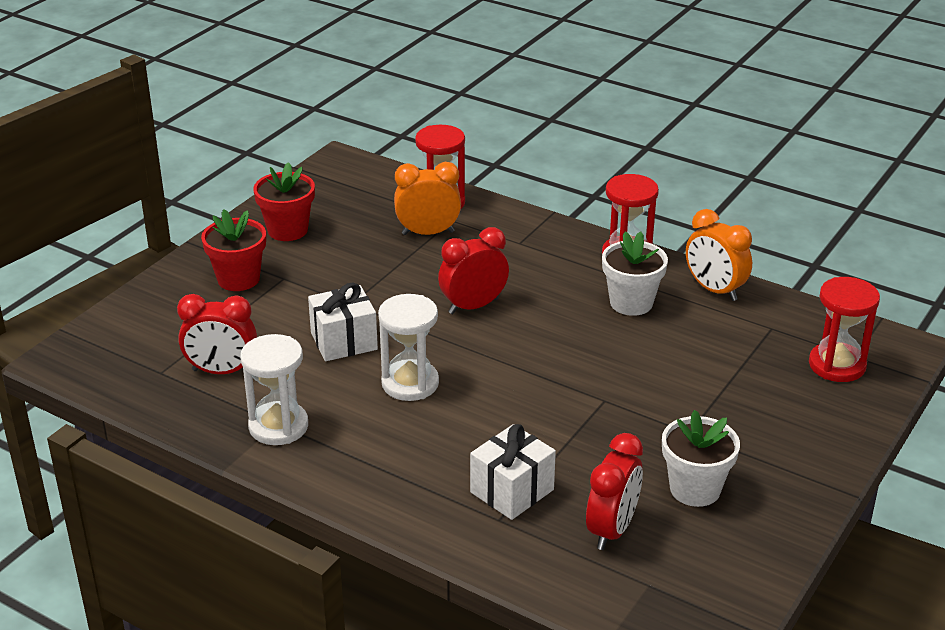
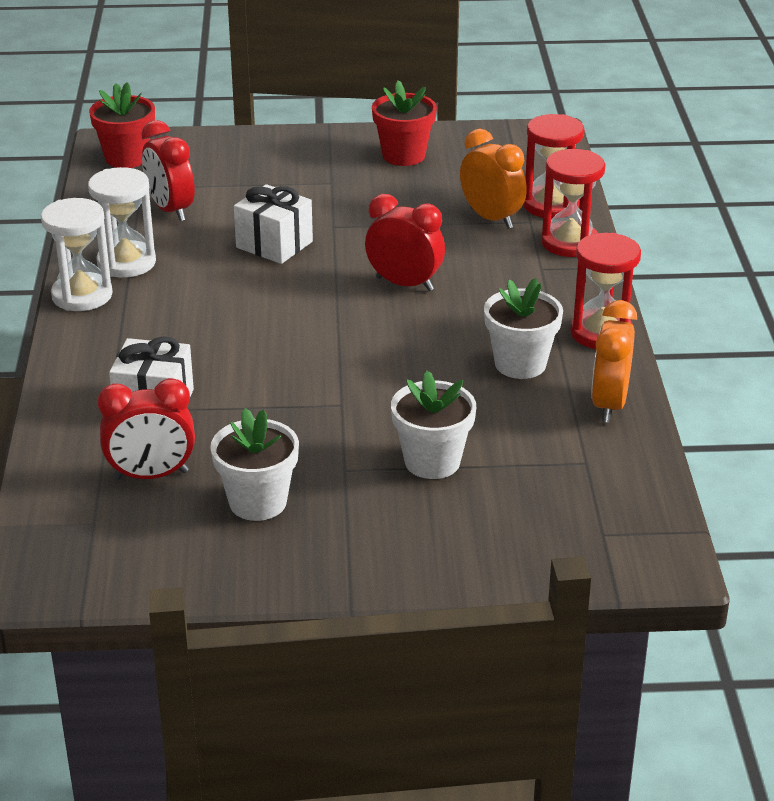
camera: 55 degrees right, 0 degrees up
red flower pot [201,209,266,291] -> red flower pot moved to [89,82,155,168]
white hourglass [378,294,439,401] -> white hourglass moved to [41,198,113,311]
red hourglass [809,277,880,382] -> red hourglass moved to [541,149,606,257]
none -> white flower pot [391,370,476,479]

